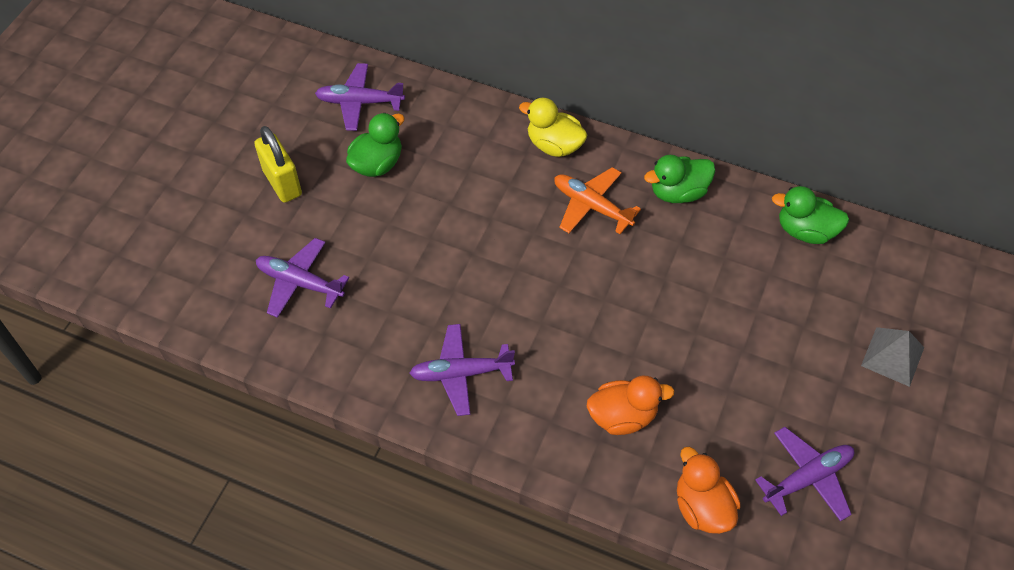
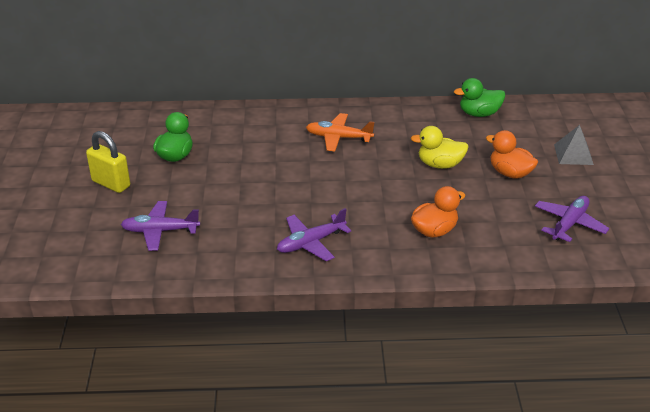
camera: 25 degrees left, 20 degrees down
purple plane [315,63,405,131] -> none
yellow duck [519,98,587,157] -> yellow duck moved to [410,126,469,169]
green duck [644,155,715,203] -> none
orange duck [677,447,741,534] -> orange duck moved to [486,130,538,179]

